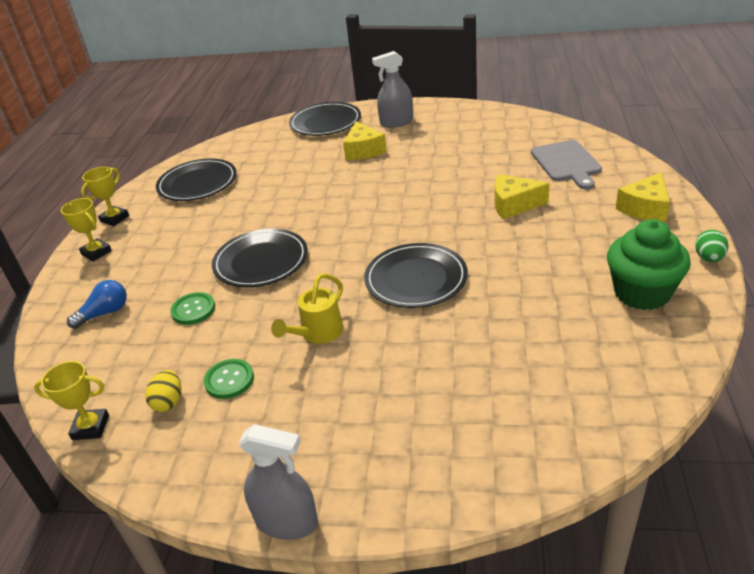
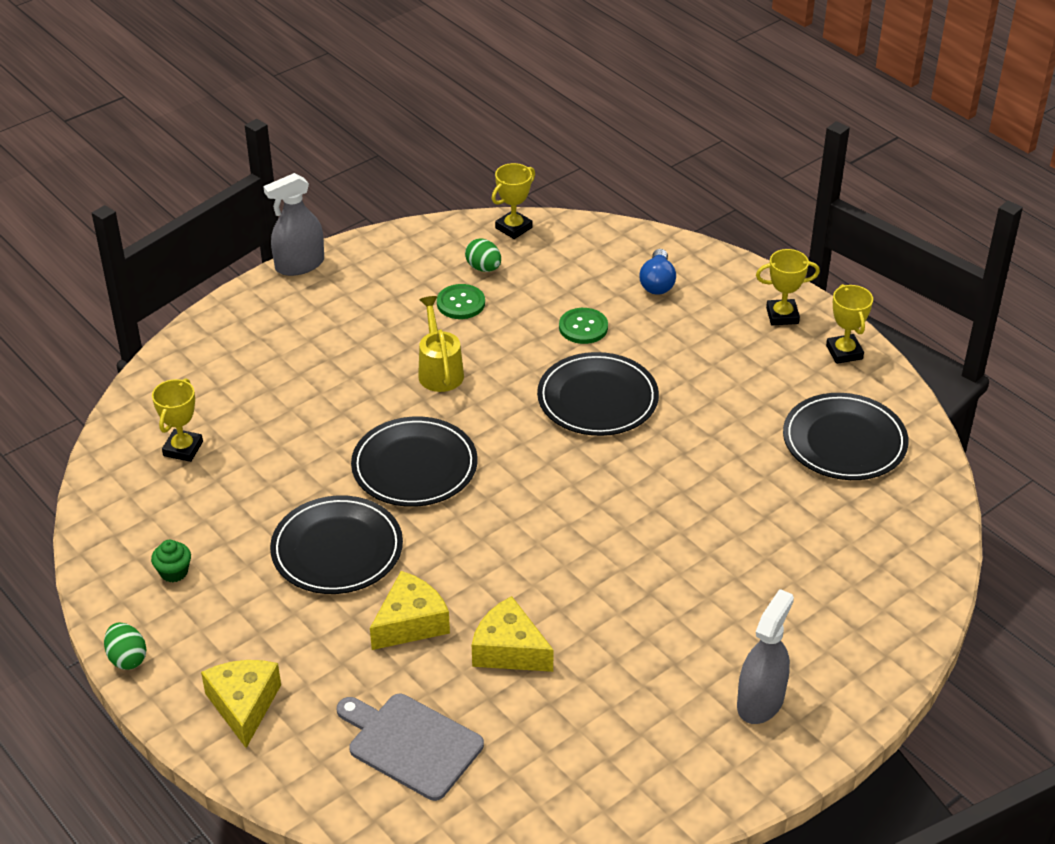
camera: 130 degrees right, 5 degrees up
yellow egg [145,370,181,412] -> green egg [465,238,501,272]
black plate [289,102,361,136] -> black plate moved to [270,495,403,594]
yellow cheese [343,121,387,160] -> yellow cheese moved to [472,596,554,672]
green cupcake [607,219,691,310] -> green cupcake [151,540,191,582], size x0.43
none -> yellow trophy [152,378,203,462]

